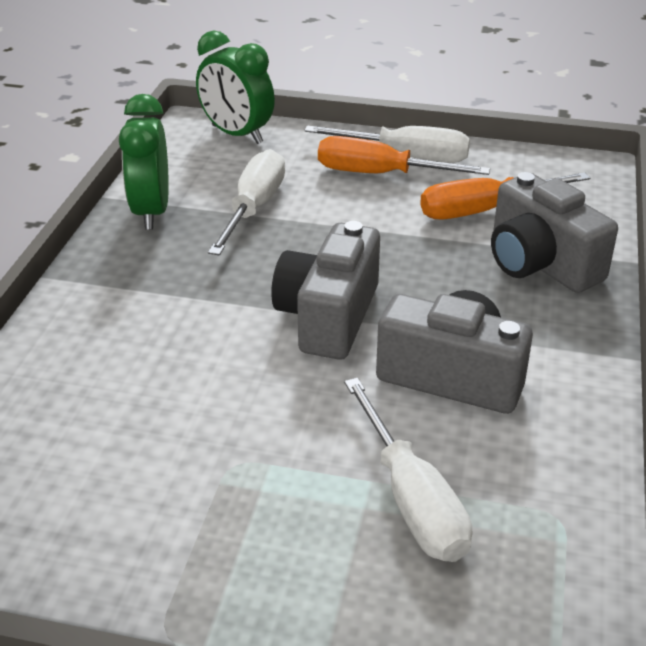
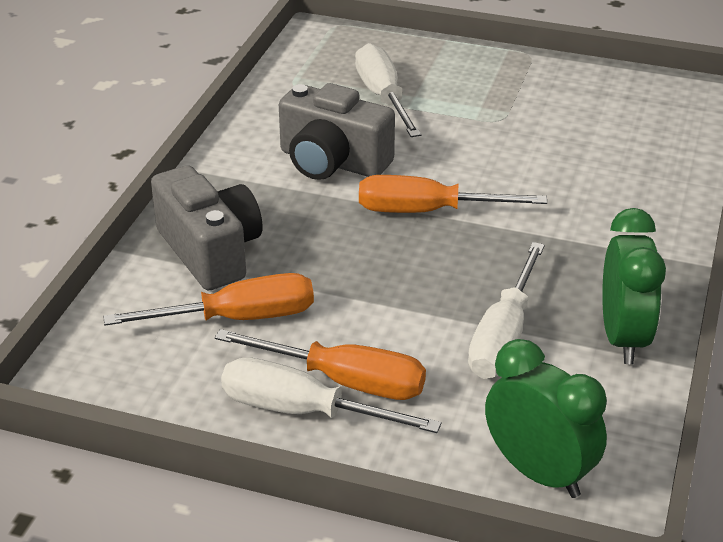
camera: 175 degrees left, 0 degrees up
grey camera [271,221,380,360] -> orange screwdriver [359,175,547,213]

